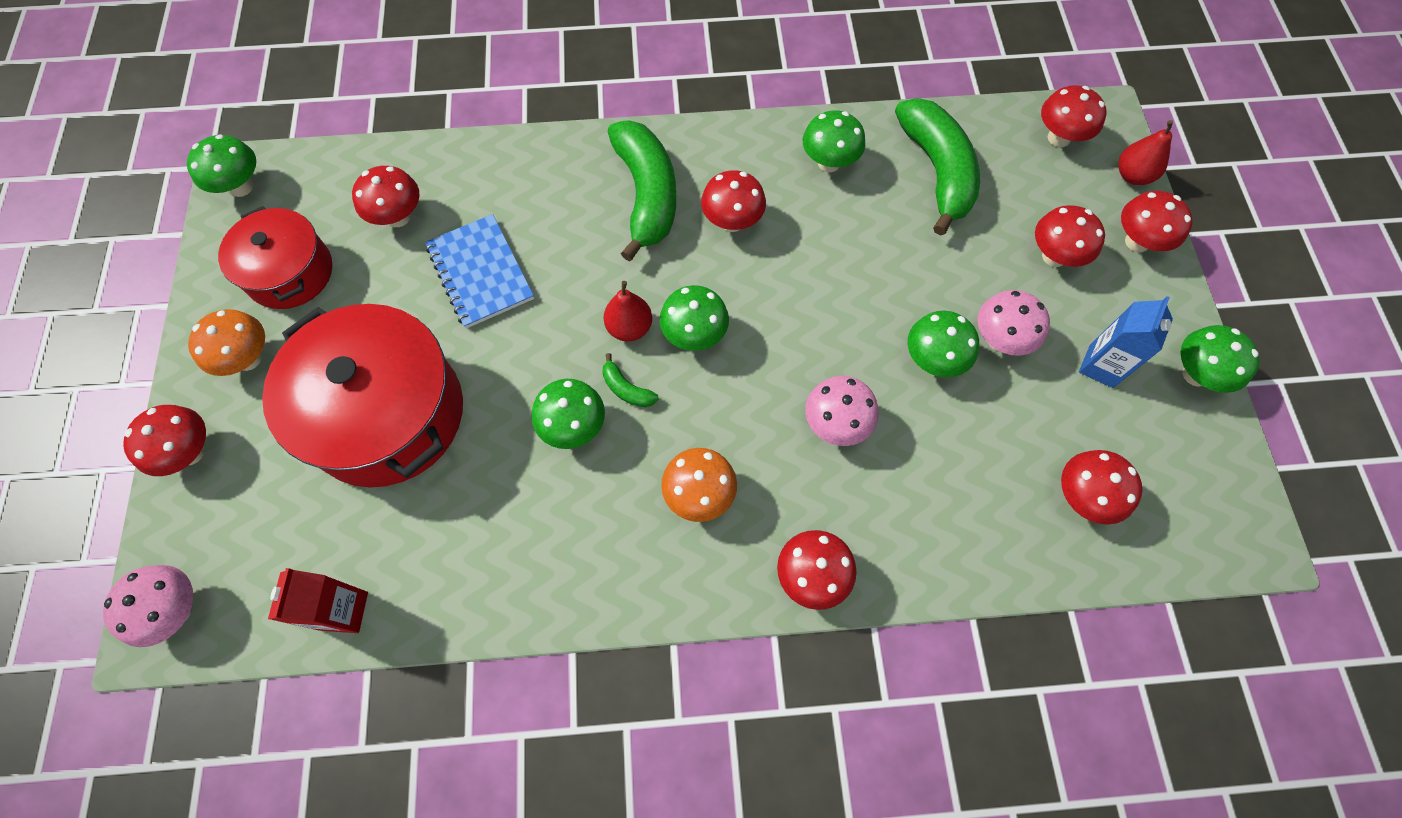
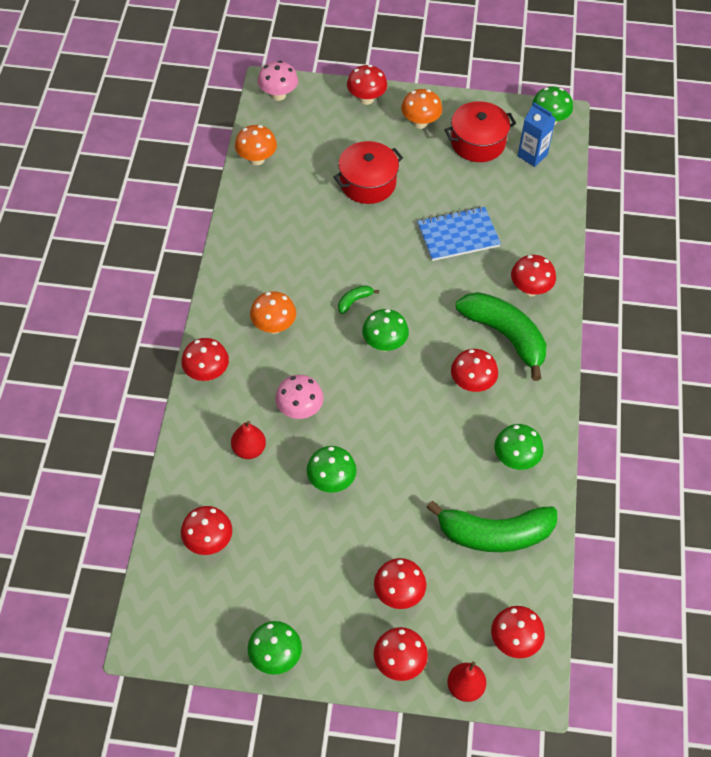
camera: 100 degrees right, 10 degrees down
red pot [262,304,463,487] -> red pot [334,141,403,204], size x0.60
red carton [268,568,368,633] -> orange mushroom [235,125,277,165]
red mushroom [352,166,420,227] -> red mushroom moved to [511,255,556,296]
green mushroom [532,379,605,449] -> none
red pear [603,281,652,342] -> red pear moved to [231,421,266,459]
green banana [608,120,676,262] -> green banana turned 135 degrees counterclockwise [456,292,547,381]
pink mushroom [977,290,1050,356] -> none
blue carton [1079,296,1173,388] -> blue carton moved to [518,102,556,167]

